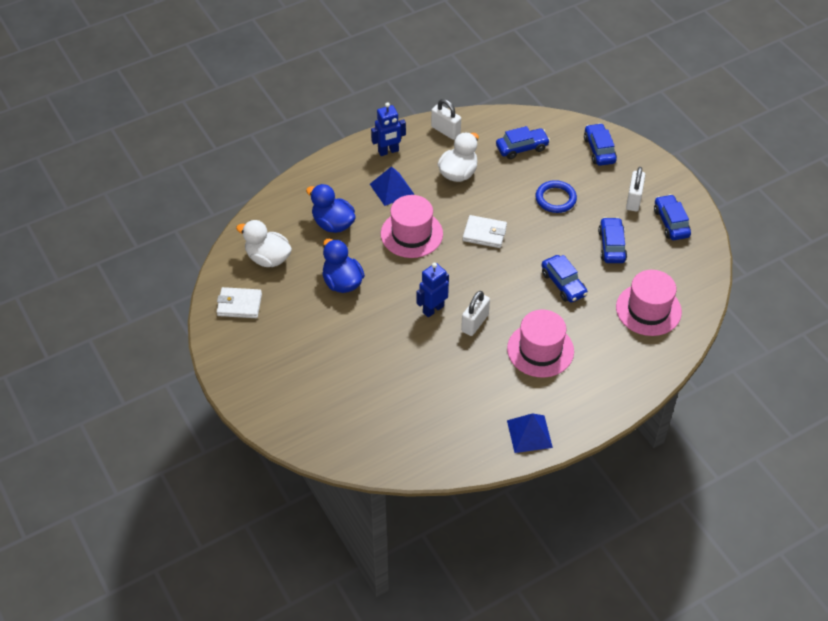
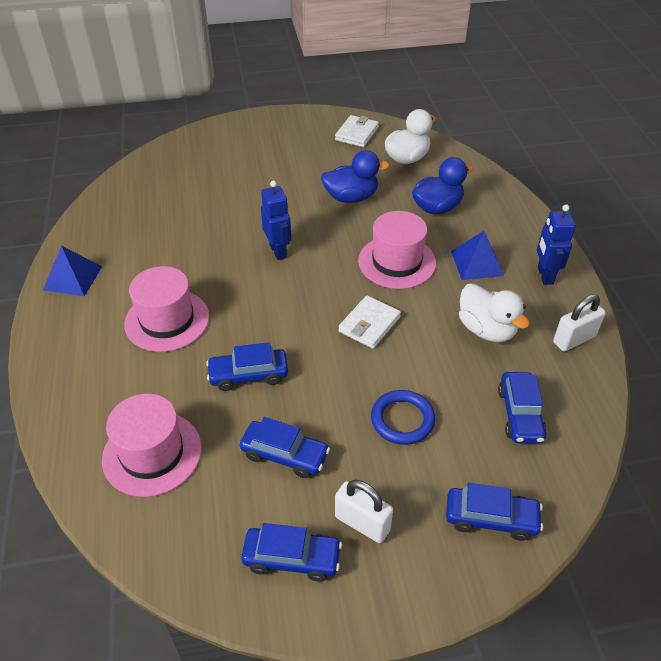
camera: 110 degrees right, 5 degrees down
white padlock [461,291,490,336] -> none

